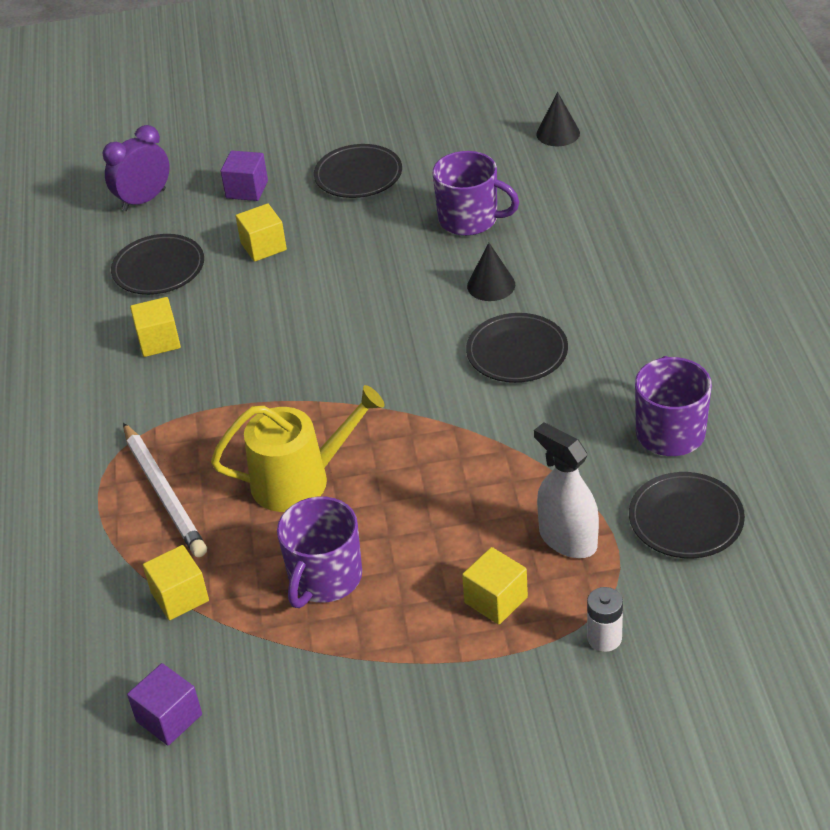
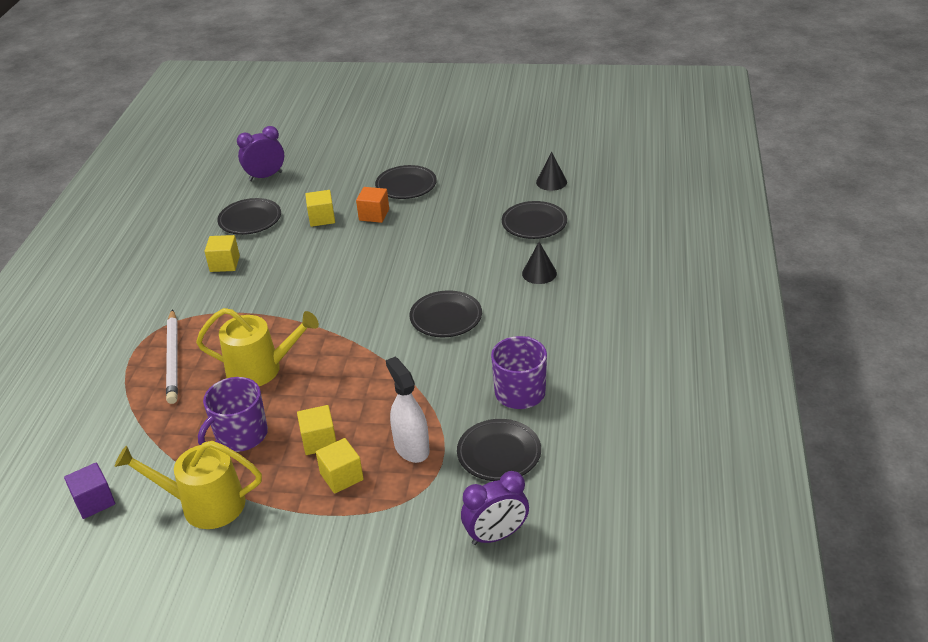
camera: 15 degrees right, 5 degrees down
yellow cube [143,545,209,620] -> yellow cube moved to [297,405,336,455]
purple cube [221,151,268,201] -> none
purple mug [433,151,519,236] -> none
black cone [467,243,515,301] -> black cone moved to [522,242,557,284]
white battery [587,587,623,652] -> none
none -> yellow watering can [115,441,262,529]
none -> orange cube [356,187,389,223]
none -> purple clock [461,471,529,545]
none -> black plate [502,201,567,239]

